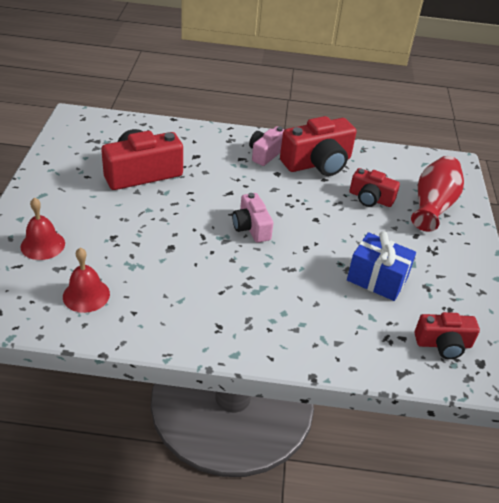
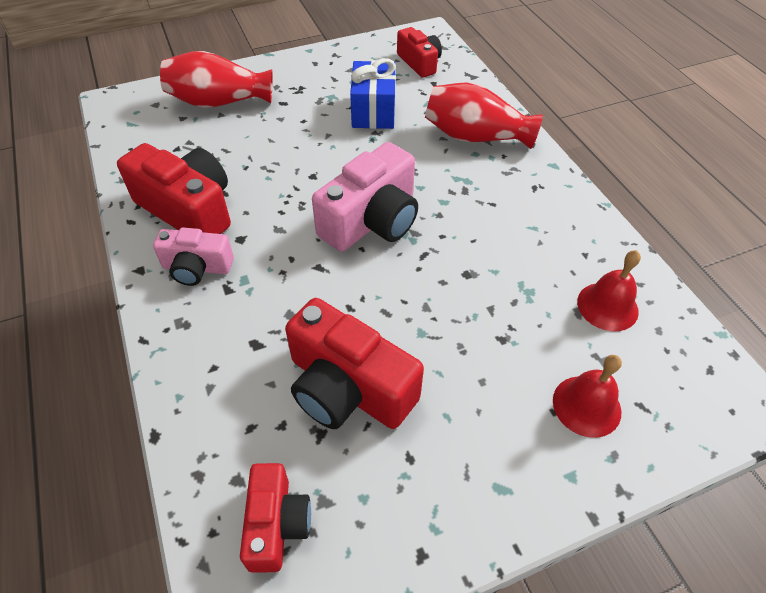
camera: 115 degrees left, 10 degrees up
pink camera [232,193,273,243] -> pink camera [312,142,418,251], size x1.67
red camera [350,168,400,207] -> red camera moved to [240,463,311,573]
none -> red vase [425,82,543,149]

